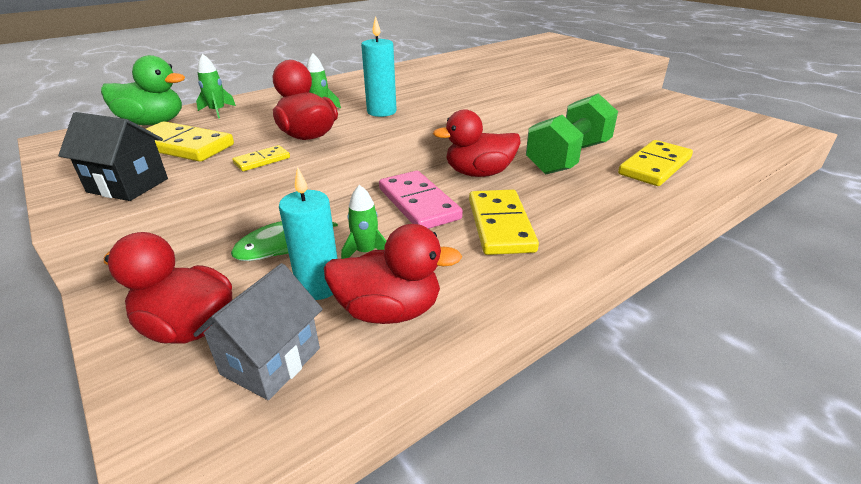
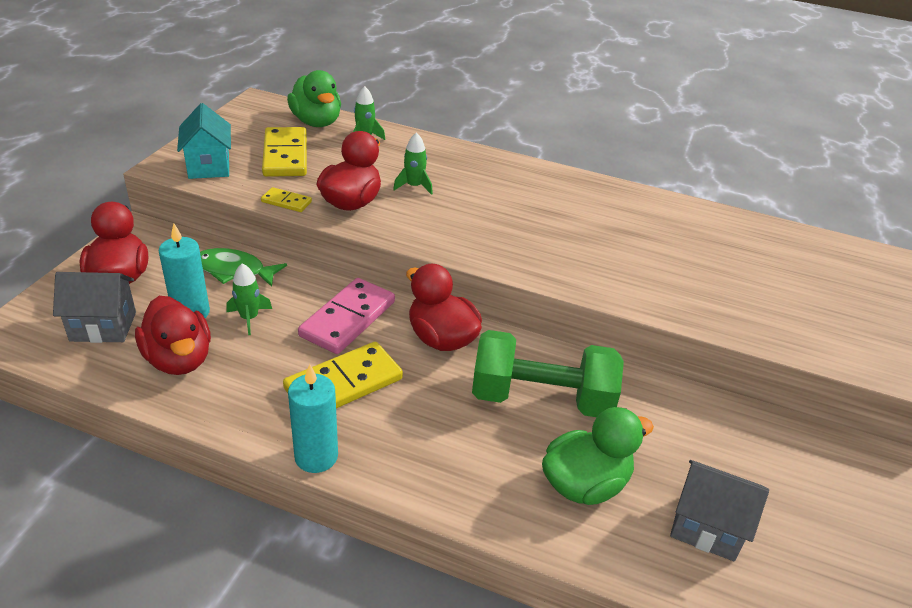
camera: 55 degrees right, 5 degrees up
black house [58,112,168,201] -> turquoise house [177,103,231,179]
turquoise candle [361,16,397,117] -> turquoise candle moved to [288,364,338,473]
yellow domino [618,140,693,186] -> green duck [542,407,654,505]
none -> grey house [670,460,769,561]

